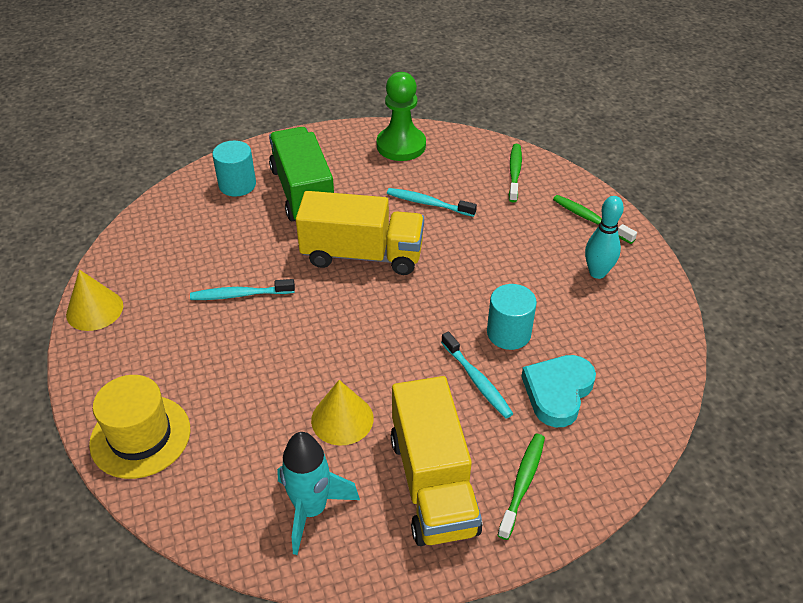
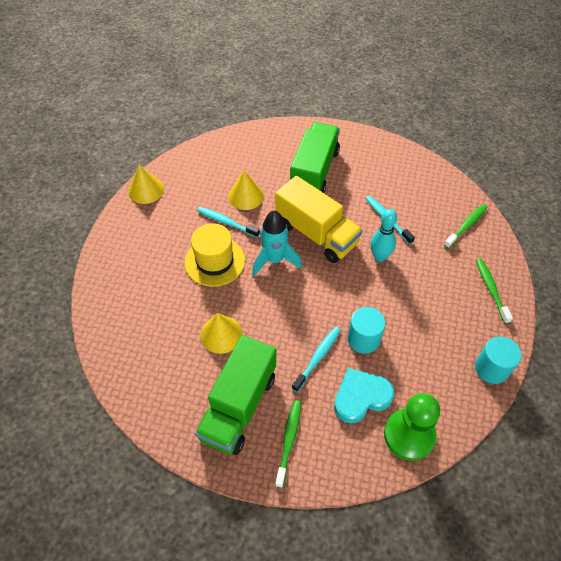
camera: 35 degrees right, 10 degrees up
yellow hat [89,375,190,479] -> yellow hat moved to [184,223,245,287]
turquoise cylinder [212,141,256,197] -> turquoise cylinder moved to [475,336,522,384]
turquoise rocket [277,432,360,555] -> turquoise rocket moved to [252,210,302,276]
green pawn [377,72,426,161] -> green pawn moved to [384,393,440,461]
yellow truck [391,376,482,546] -> green truck [195,335,276,455]
turquoise toothbrush [441,332,513,418] -> turquoise toothbrush turned 150 degrees counterclockwise [292,327,341,392]
green toothbrush [497,434,545,540] -> green toothbrush turned 45 degrees counterclockwise [275,400,301,488]
turquoise bowling pin [585,196,624,279] -> turquoise bowling pin moved to [370,209,397,262]
none -> yellow cone [228,171,264,210]

